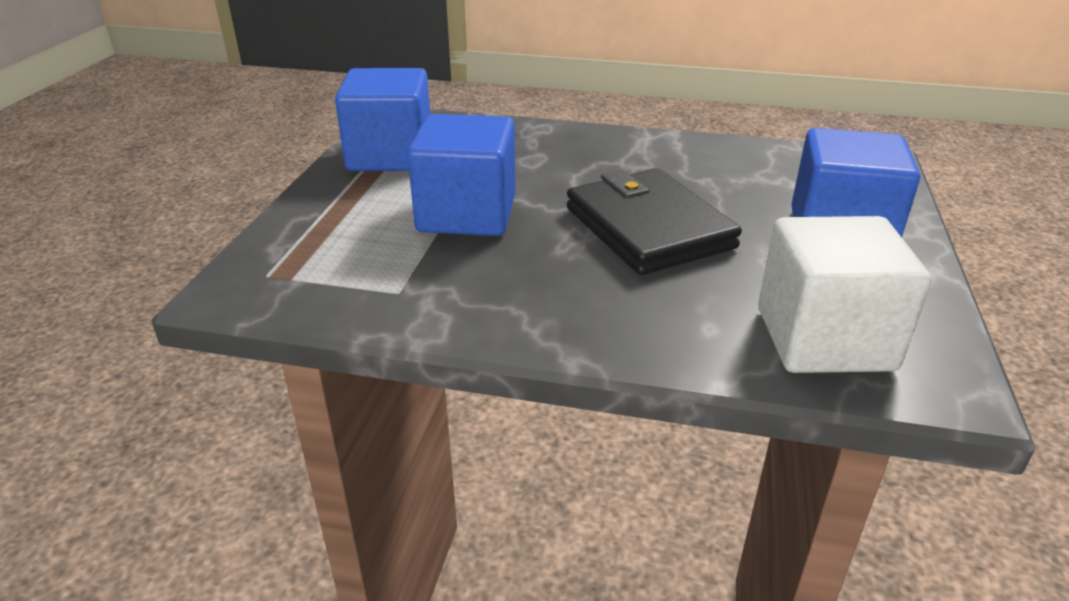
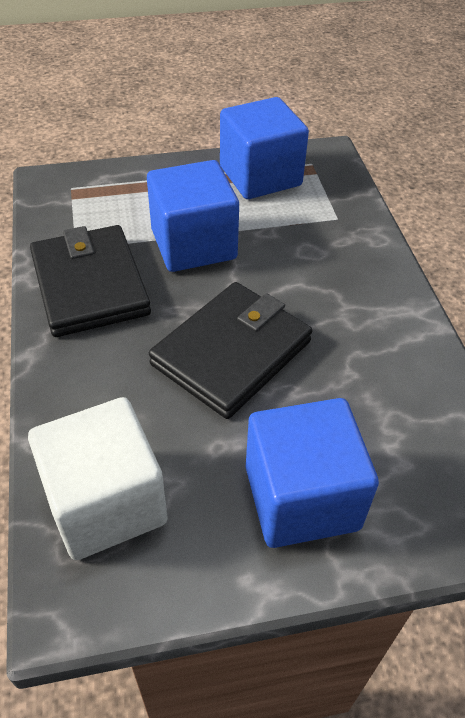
camera: 65 degrees right, 15 degrees up
none -> black wallet [30,225,151,337]

